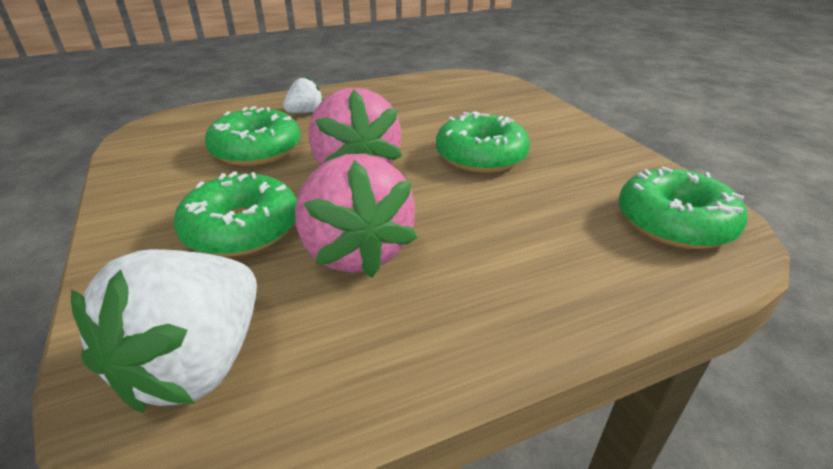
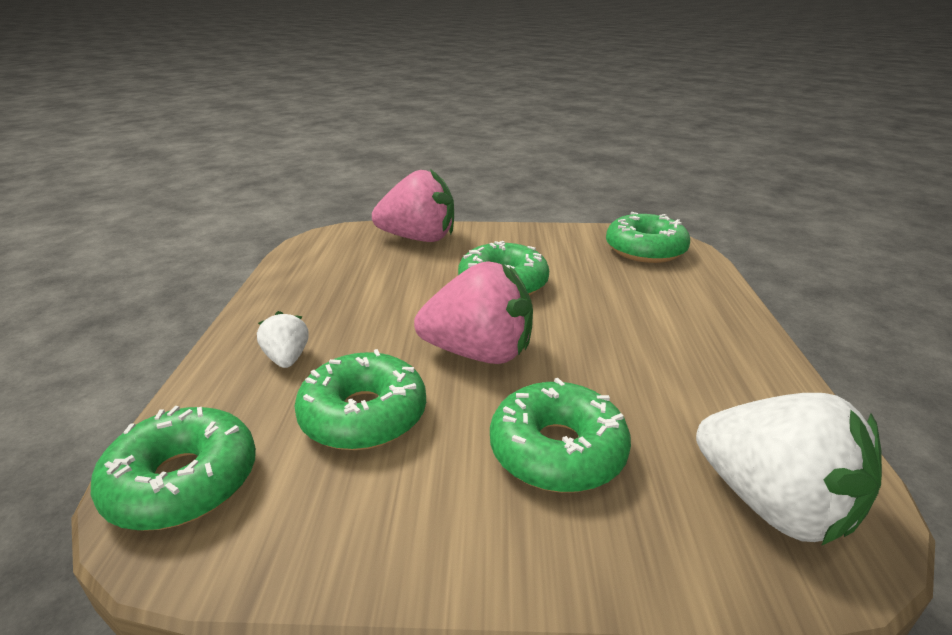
camera: 65 degrees left, 5 degrees down
pink strawberry [295,154,417,277] -> pink strawberry moved to [372,169,454,242]
none -> green donut [91,406,256,531]

